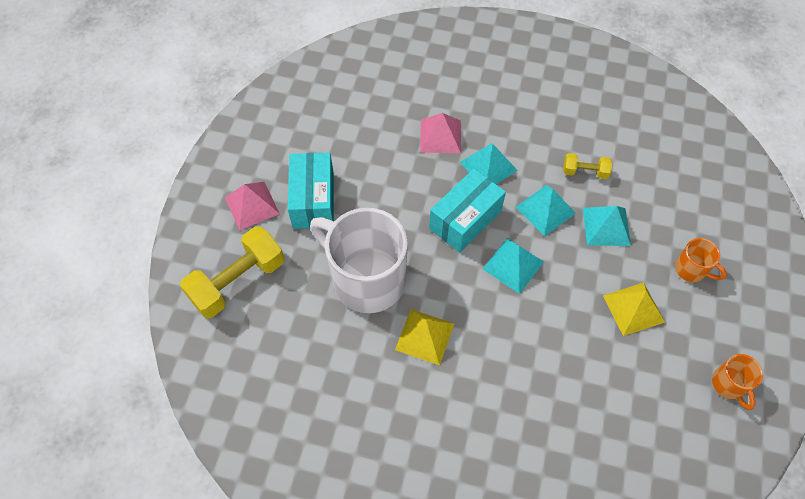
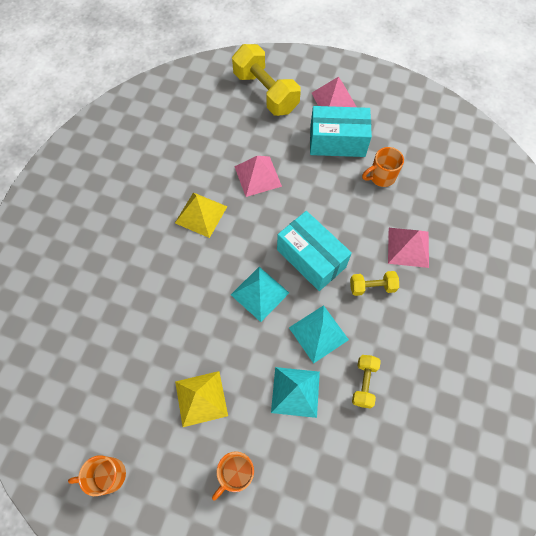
camera: 95 degrees right, 5 degrees up
white mug [310,208,408,313] -> pink pyramid [234,156,282,197]
turquoise pyramid [460,143,518,184] -> yellow dumbbell [350,271,399,296]
none -> orange mug [362,147,404,187]

